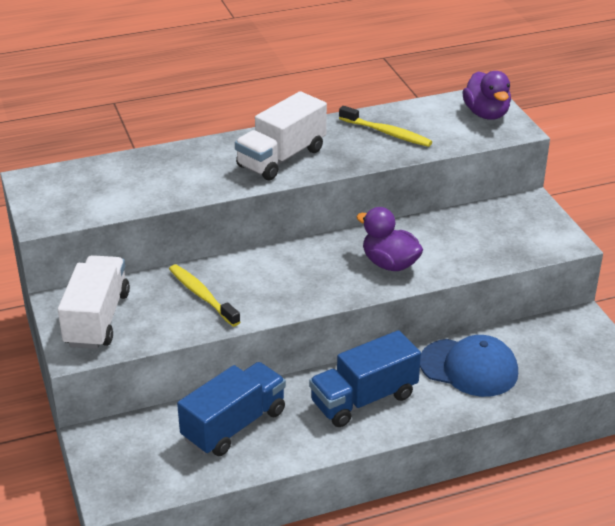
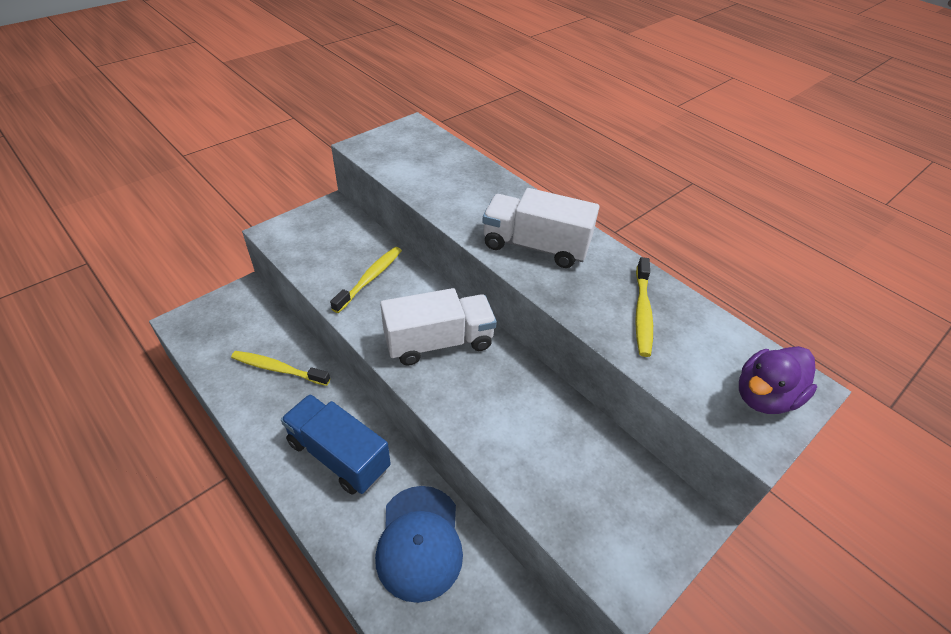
camera: 65 degrees right, 10 degrees up
white truck [58,255,130,349] -> white truck moved to [380,288,497,366]
blue truck [177,362,286,456] -> yellow toothbrush [231,351,330,386]
purple duck [357,207,423,271] -> none

